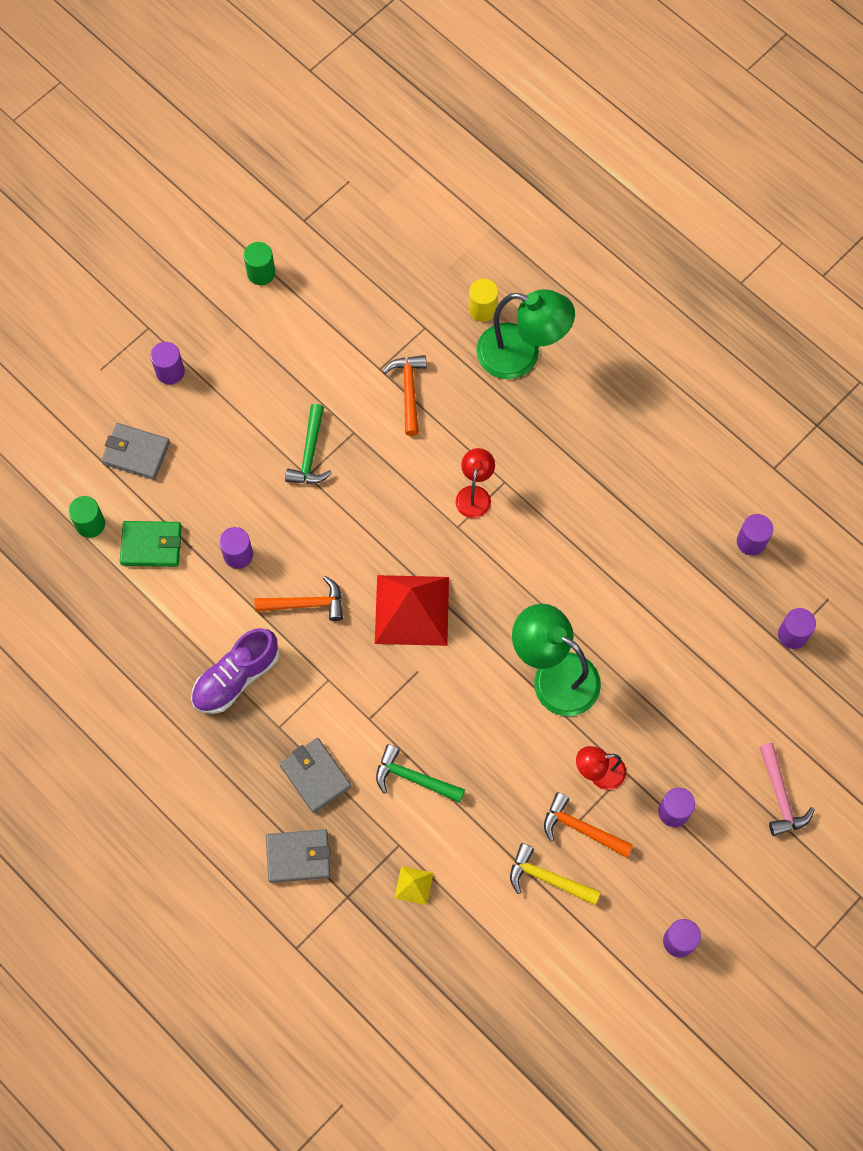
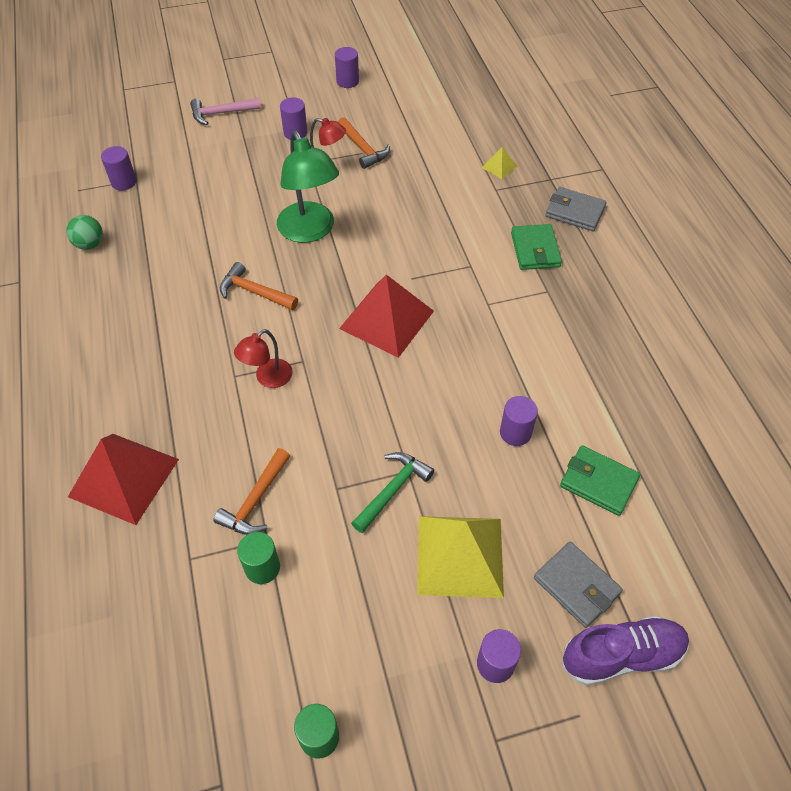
camera: 150 degrees left, 15 degrees down
green cylinder [68,496,105,538] -> green cylinder moved to [237,532,280,584]
purple shoe [191,628,279,714] -> purple shoe moved to [562,616,689,686]
orange hammer [254,576,343,621] -> orange hammer moved to [220,262,298,310]
grey wallet [280,738,352,813] -> green wallet [511,224,562,270]
green hammer [376,744,465,803] -> none
yellow cylinder [469,279,498,322] -> none
green lamp [476,289,575,379] -> red pyramid [68,434,179,525]
yellow hammer [510,843,601,905] -> none
purple cylinder [737,514,773,556] -> green ball [66,215,103,250]
pink hammer [759,743,815,836] -> pink hammer turned 120 degrees counterclockwise [190,98,261,125]
none -> yellow pyramid [417,516,504,598]

